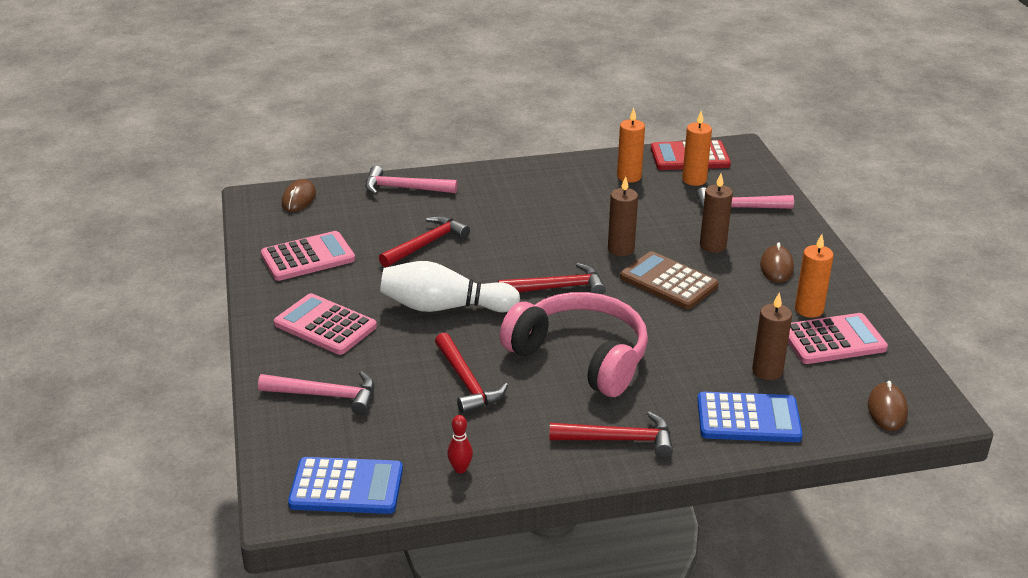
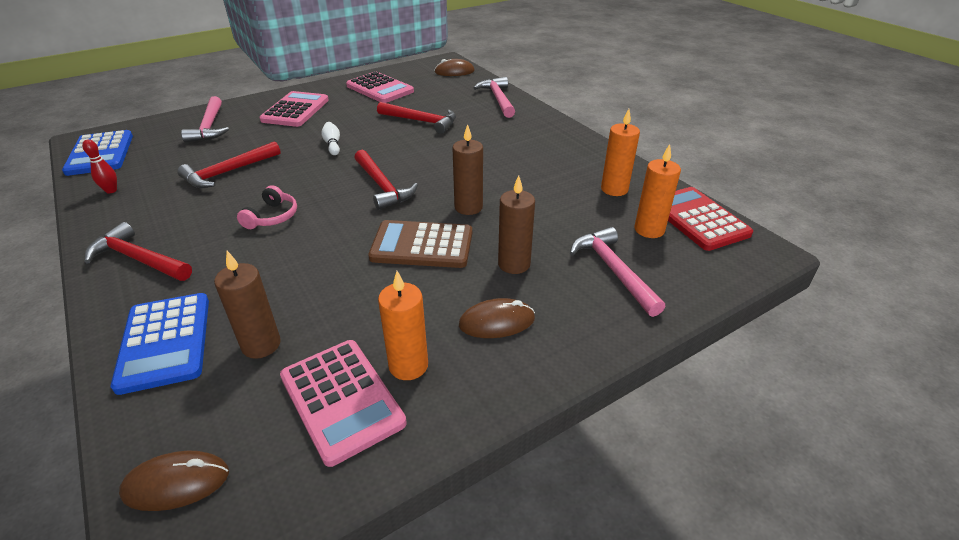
camera: 70 degrees right, 5 degrees up
white bowling pin [380,261,520,312] -> white bowling pin [321,122,340,155], size x0.42
pink headphones [500,292,648,397] -> pink headphones [237,185,297,229], size x0.41
red hammer [549,411,673,458] -> red hammer turned 135 degrees clockwise [85,222,192,281]
brown calculator [620,251,719,309] -> brown calculator turned 105 degrees counterclockwise [368,220,472,268]

